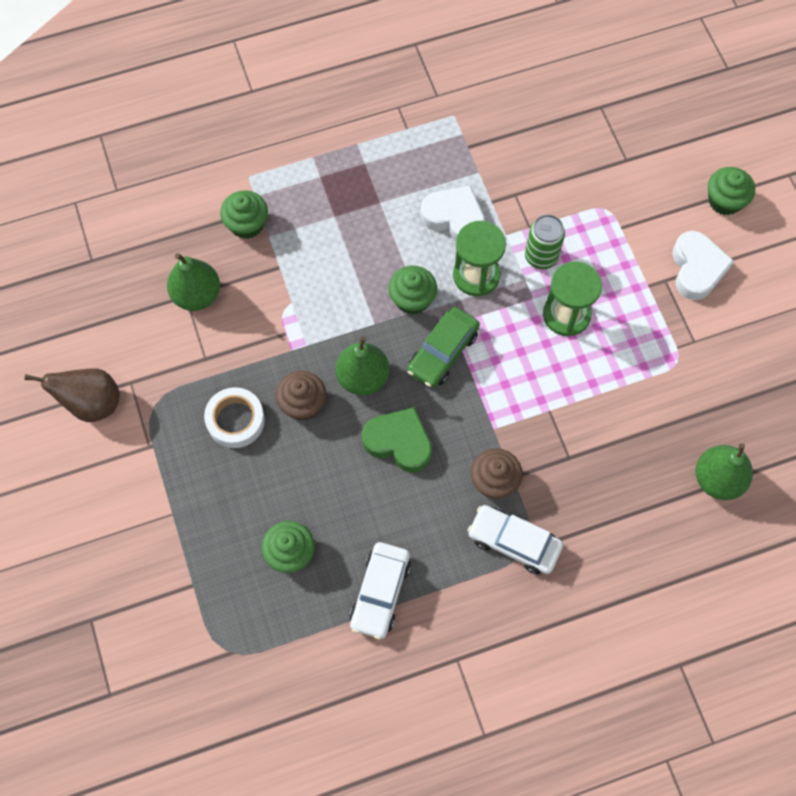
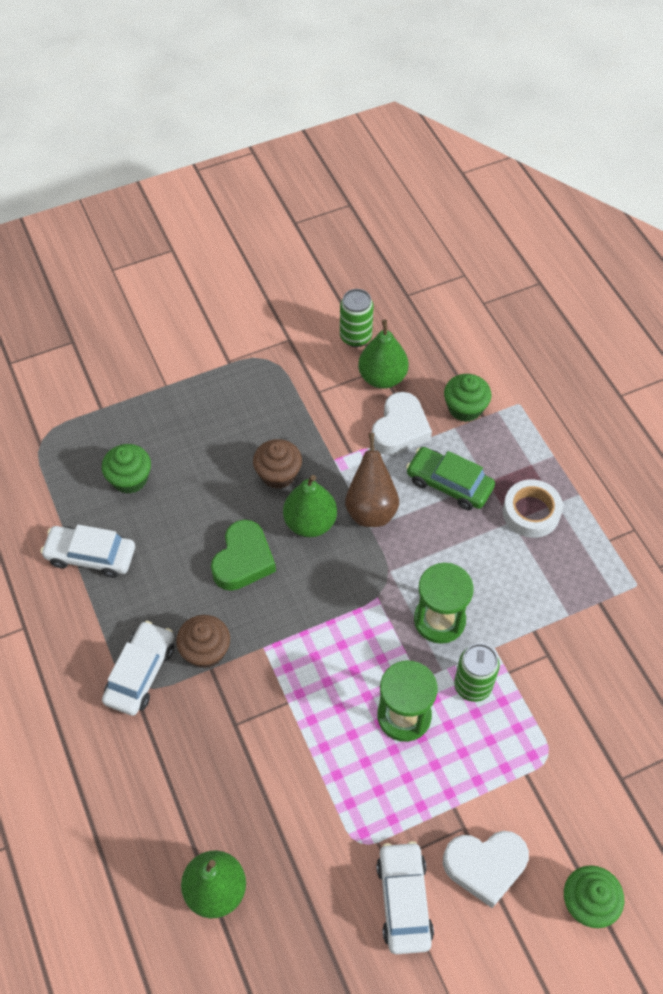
camera: 85 degrees right, 10 degrees down
brown pear [25,368,120,422] -> brown pear moved to [345,433,399,527]
white tape [204,387,265,448] -> white tape moved to [503,479,563,538]
green cupcake [389,266,437,315] -> none
green car [407,307,480,388] -> green car moved to [406,447,495,510]
white heart [421,185,485,241] -> white heart moved to [372,392,432,455]
none -> green can [340,289,374,347]
none -> white car [376,841,434,954]

